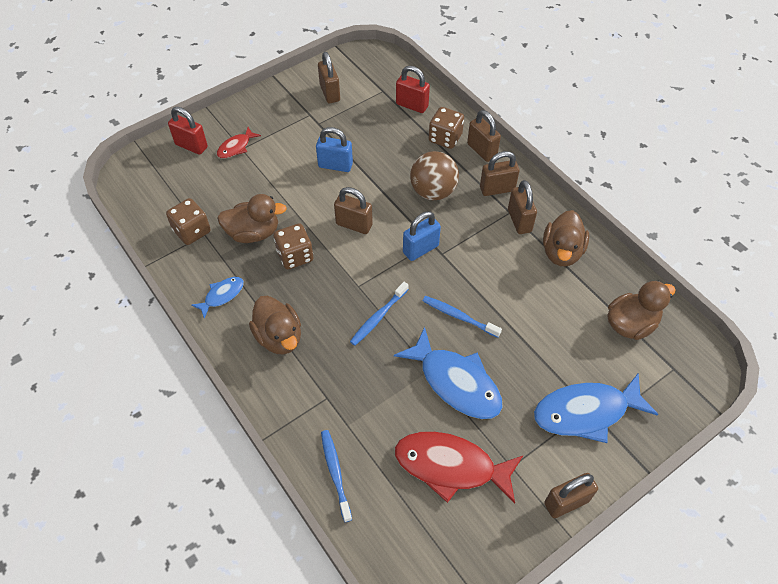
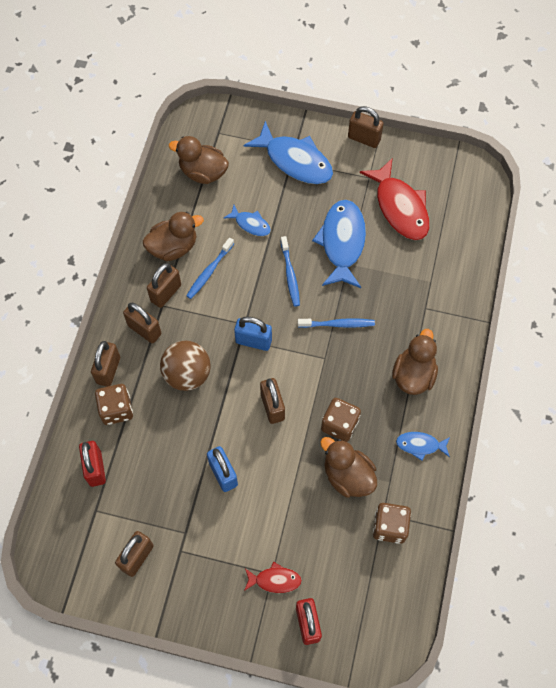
camera: 130 degrees left, 10 degrees up
blue toothbrush [321,430,352,522] -> blue toothbrush moved to [186,237,234,299]
none -> blue fish [224,205,271,236]

